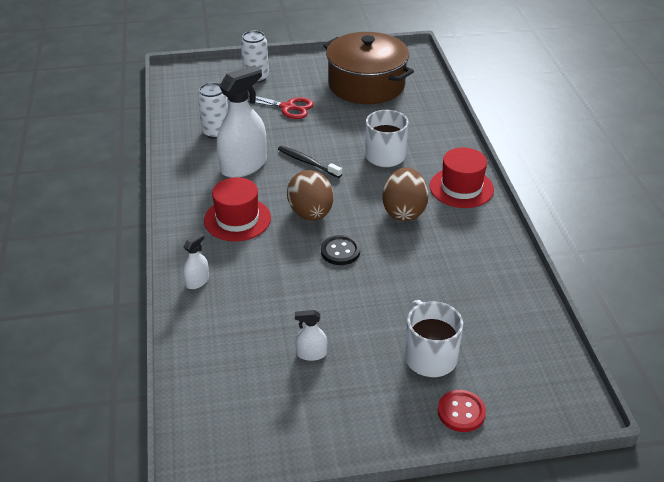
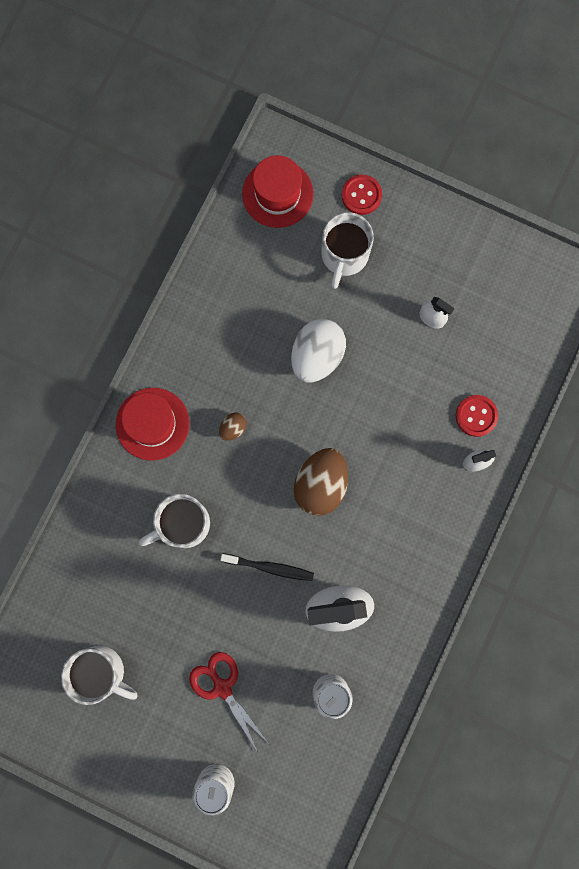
camera: 145 degrees left, 40 degrees up
red hat [204,177,271,241] -> red hat moved to [242,155,314,228]
black toothbrush [278,146,342,178] -> black toothbrush turned 60 degrees counterclockwise [220,554,314,581]
black button [321,235,360,265] -> none
brown pot [323,32,414,104] -> white mug [61,646,138,705]
brown egg [382,168,429,221] -> brown egg [219,413,247,441], size x0.47
none -> white egg [291,319,346,383]
none -> red button [456,395,498,437]

